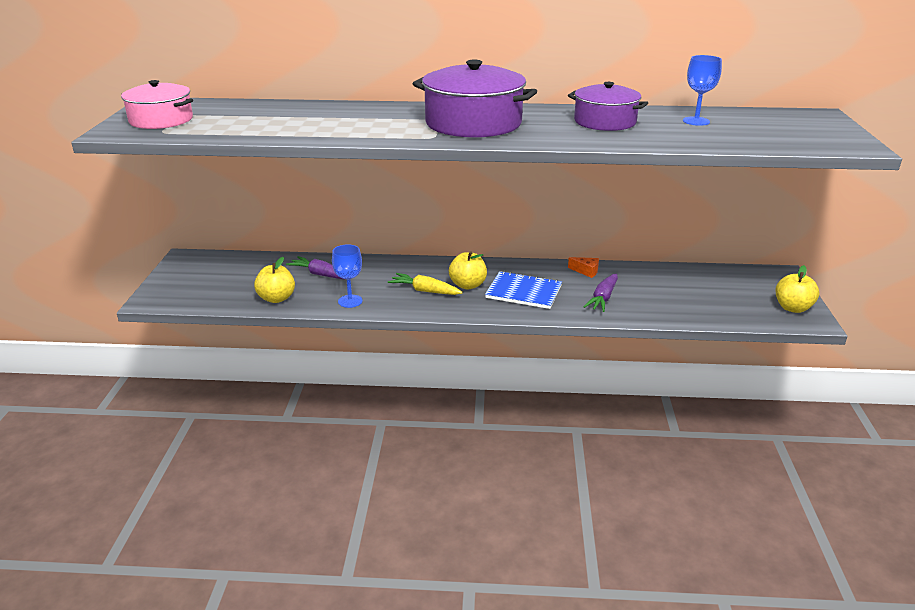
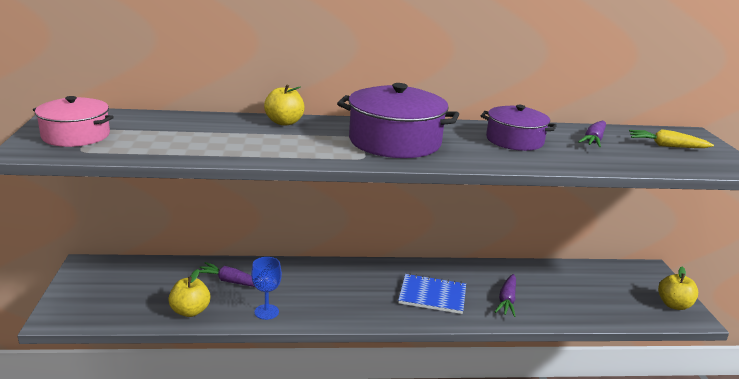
camera: 10 degrees left, 5 degrees down
yellow carrot [388,273,463,295] -> yellow carrot moved to [629,129,714,148]
yellow apple [449,251,487,289] -> yellow apple moved to [264,85,305,126]
orange cheese [568,257,599,278] -> none
blue goblet [683,55,722,126] -> purple carrot [578,121,606,147]

